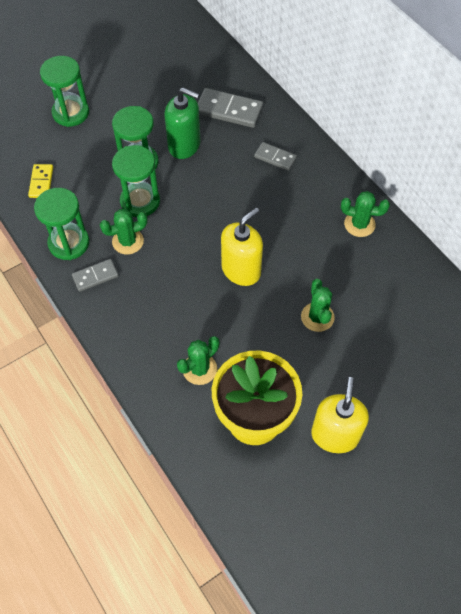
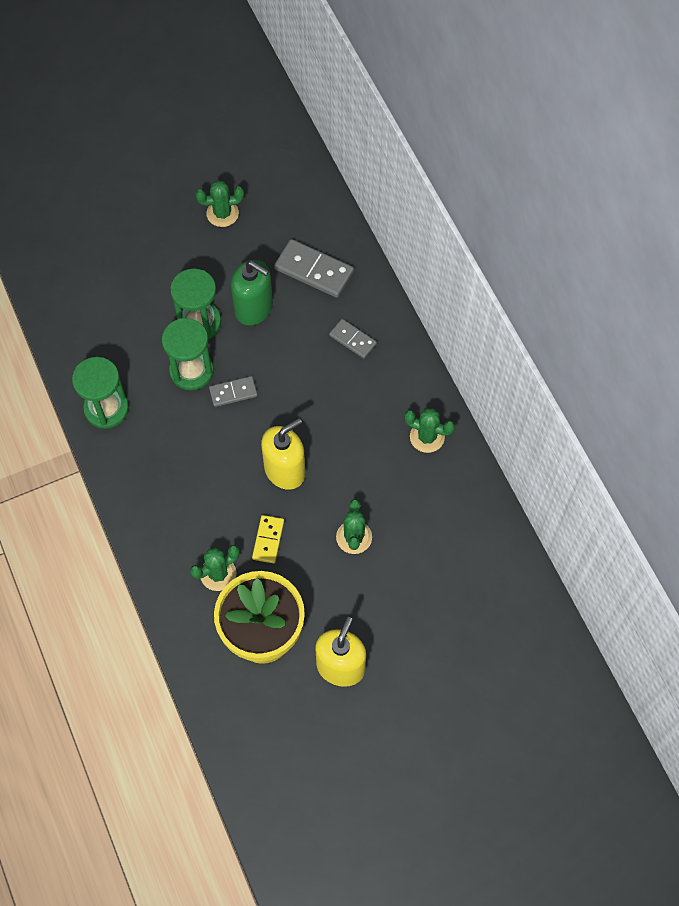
camera: 10 degrees right, 5 degrees up
yellow domino [28,164,53,198] -> yellow domino moved to [252,515,284,563]
green hourglass [40,56,89,127] -> none
grey domino [72,259,119,292] -> grey domino moved to [209,376,258,407]
green cactus [100,209,147,254] -> green cactus moved to [195,180,244,227]

